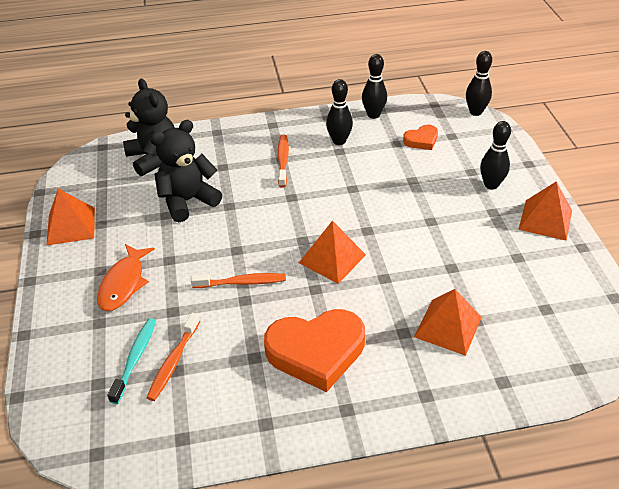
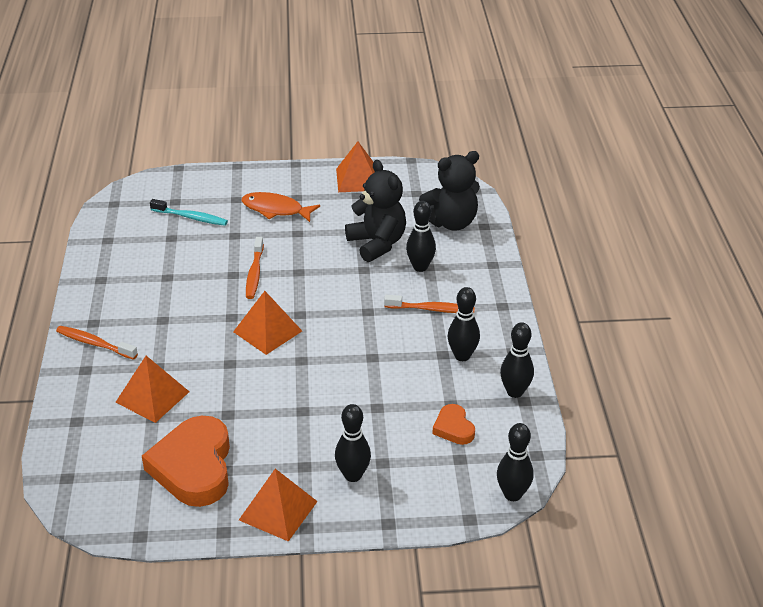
camera: 95 degrees right, 5 degrees down
orange toothbrush [146,313,200,401] -> orange toothbrush moved to [56,326,138,360]
orange heart [264,309,365,392] -> orange heart moved to [142,416,230,507]
none -> black bowling pin [406,201,436,272]

